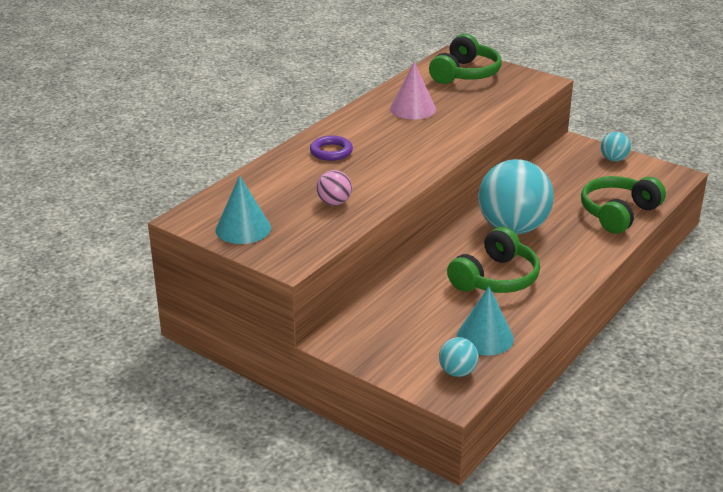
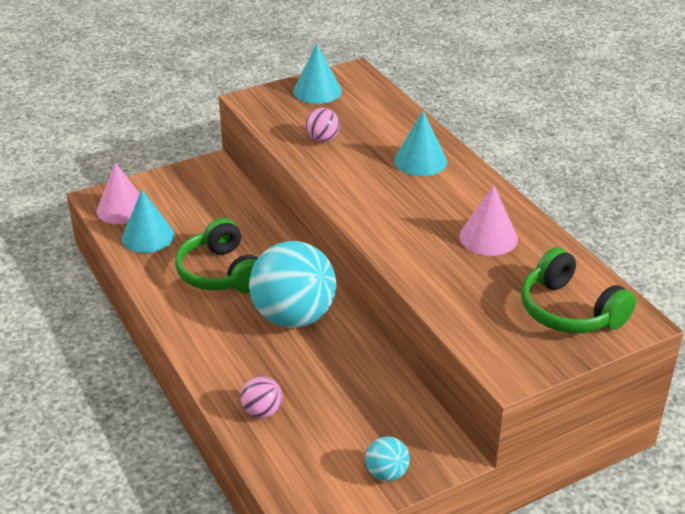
camera: 115 degrees right, 5 degrees up
purple ring [310,136,353,161] -> turquoise cone [394,111,447,176]
turquoise ball [439,337,478,377] -> pink cone [97,162,140,224]
green headphones [581,176,666,234] -> pink ball [240,376,283,418]

